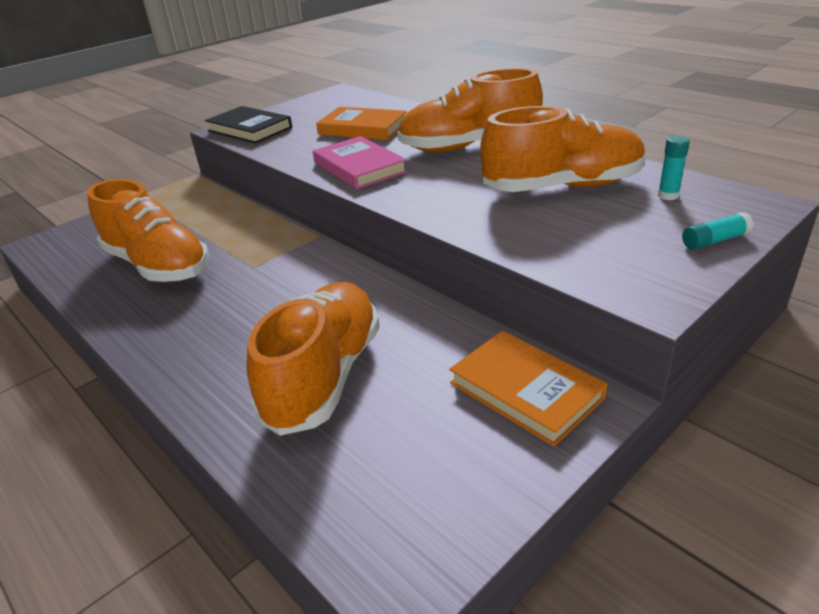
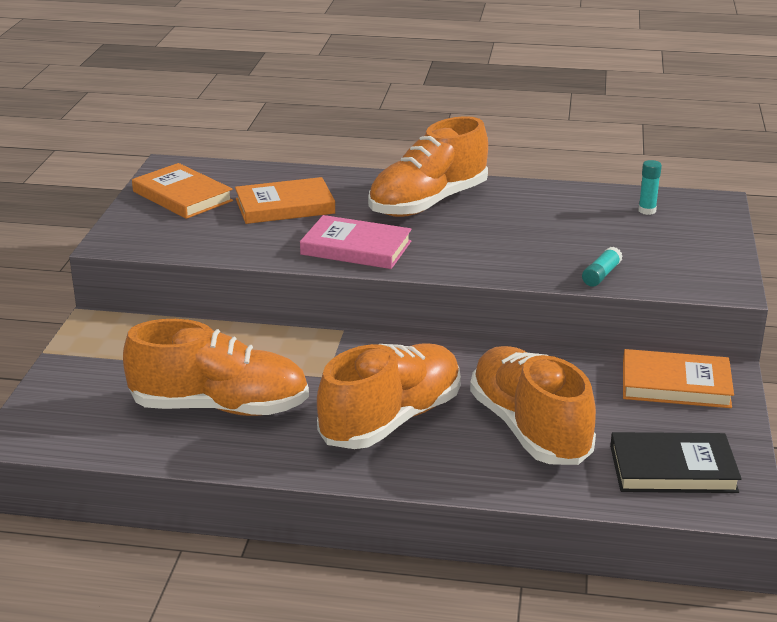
camera: 40 degrees left, 5 degrees down
black book [205,106,292,144] -> black book moved to [610,432,742,493]
orange shoe [480,106,646,192] -> orange shoe moved to [317,343,461,449]
turquoise glue stick [682,212,754,250] -> turquoise glue stick moved to [582,247,623,287]
none -> orange book [132,163,233,219]

